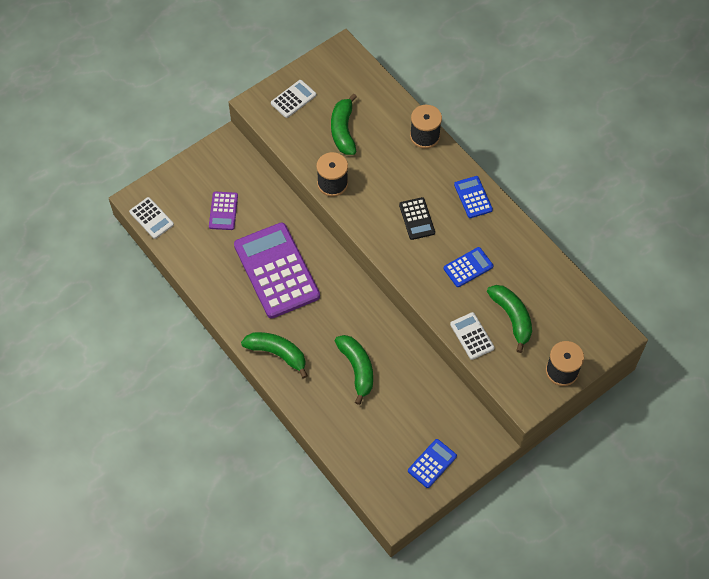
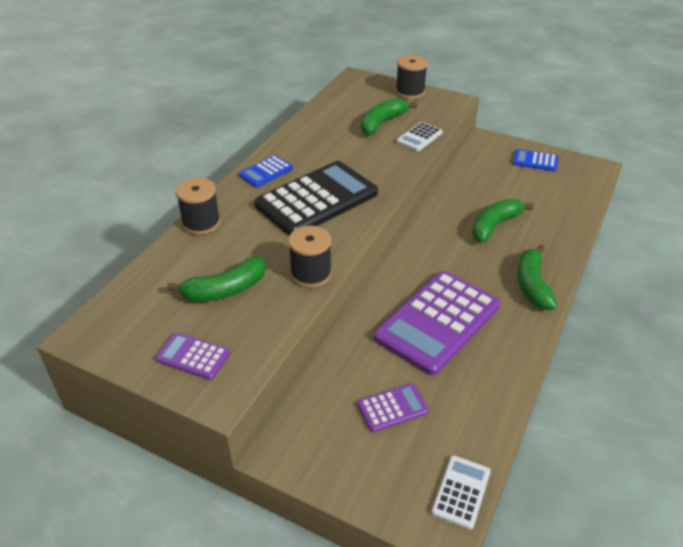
camera: 115 degrees left, 20 degrees down
white calculator [271,80,316,118] -> purple calculator [155,332,230,380]
black calculator [399,197,435,240] -> black calculator [254,161,378,236], size x2.18
blue calculator [443,247,493,287] -> none

